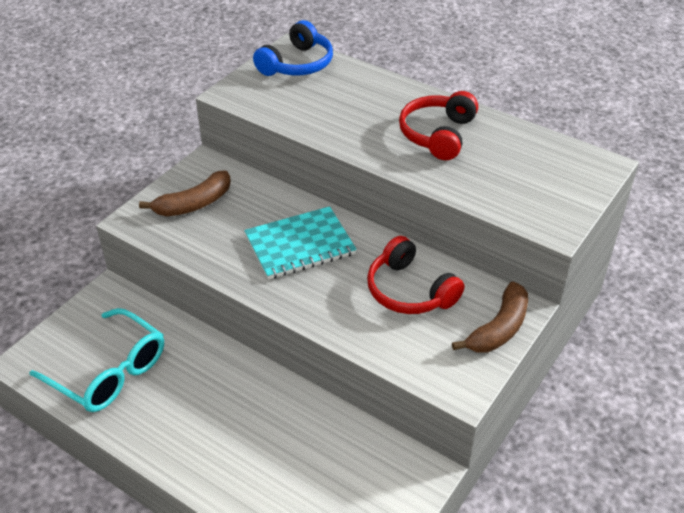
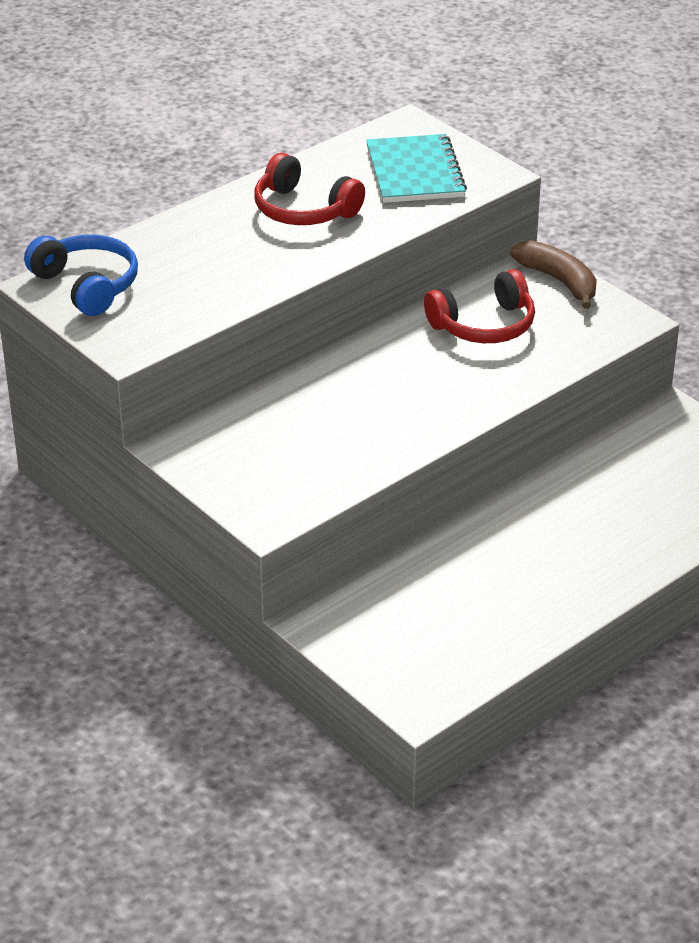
camera: 75 degrees left, 5 degrees down
turquoise glasses [29,308,164,412] -> none
brown banana [139,170,231,216] -> none
turquoise notebook [244,206,357,279] -> turquoise notebook moved to [366,134,467,203]

